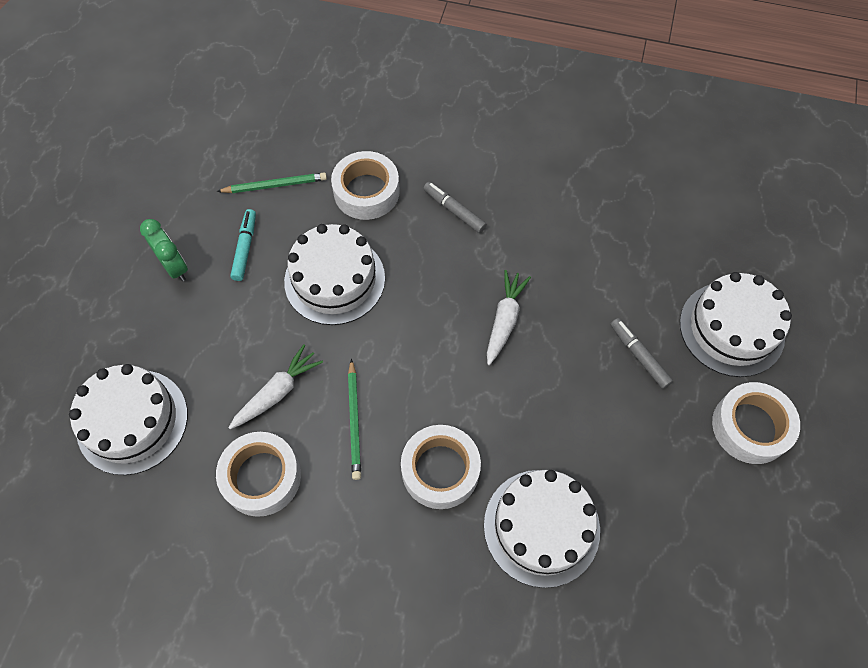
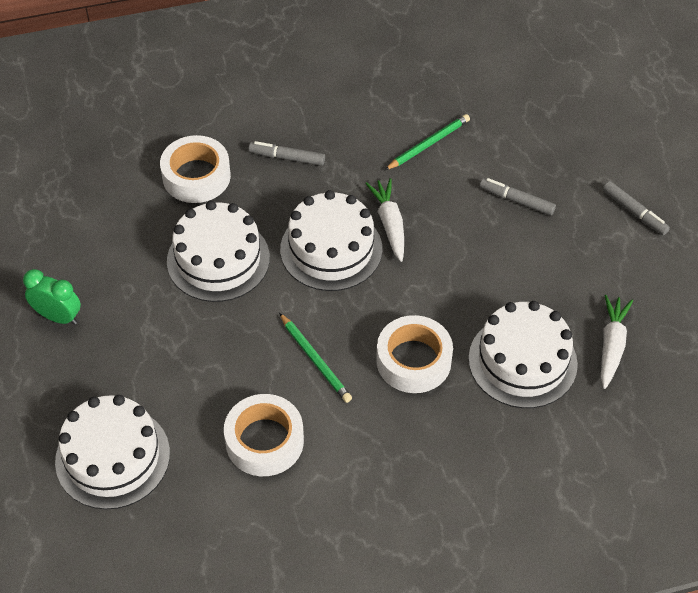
camera: 30 degrees left, 10 degrees down
green pencil [216,172,327,193] -> green pencil moved to [385,114,470,170]
white carrot [229,344,323,429] -> white carrot moved to [601,295,633,389]
turquoise marker [230,209,256,281] -> none
white cake [680,272,792,377] -> white cake moved to [280,190,382,291]
white tape [712,382,800,464] -> grey marker [602,181,670,235]

